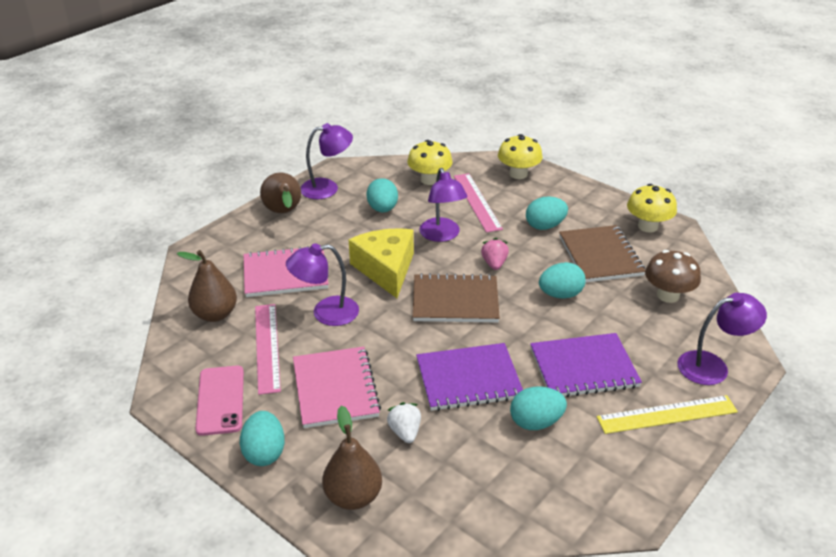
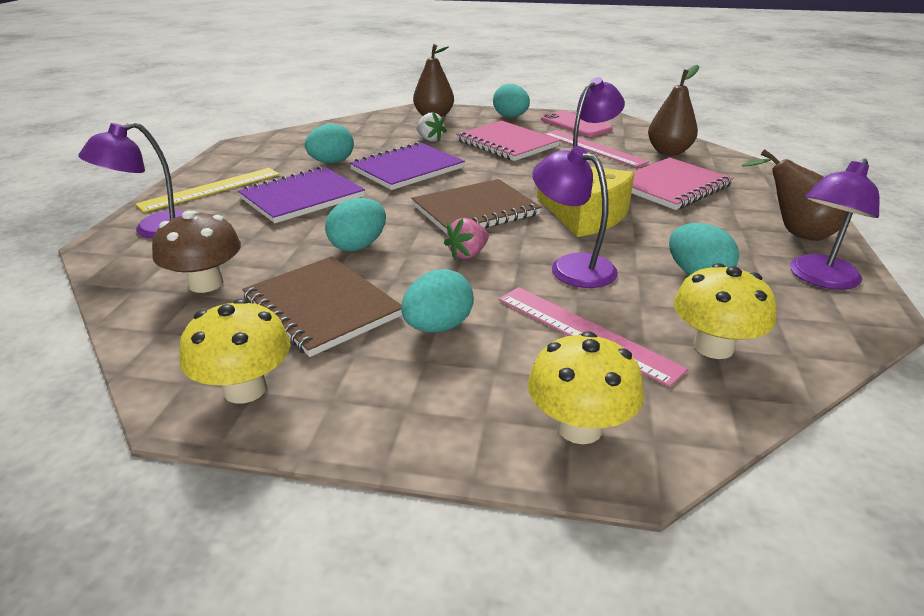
camera: 150 degrees right, 5 degrees down
pink strawberry [481,238,509,270] -> pink strawberry turned 75 degrees clockwise [444,218,489,259]

